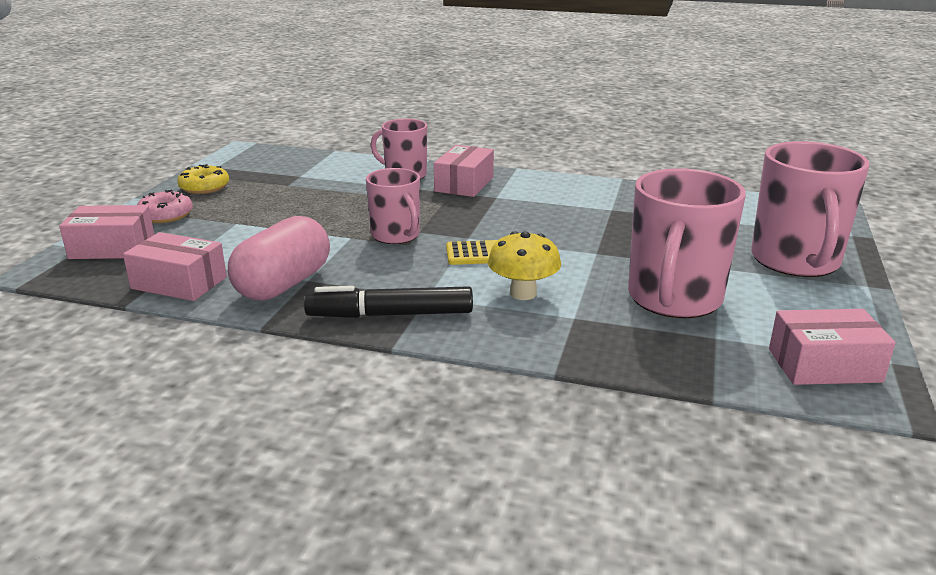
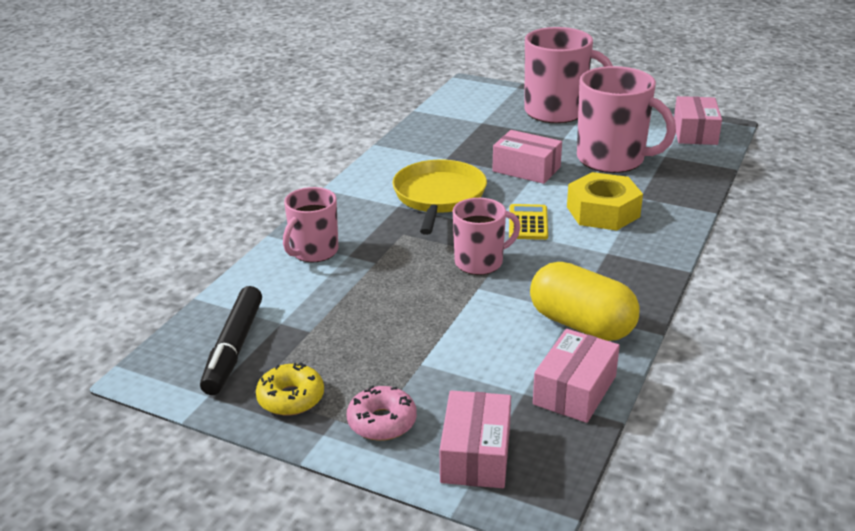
camera: 80 degrees left, 5 degrees up
pink capsule [228,216,330,300] -> yellow capsule [530,262,640,341]
black marker [304,286,473,318] -> black marker moved to [200,286,262,395]
pink box [434,145,494,197] -> pink box moved to [492,130,562,184]
yellow mushroom [488,231,561,300] -> yellow nut [567,172,643,231]
none -> yellow pan [392,160,487,235]

